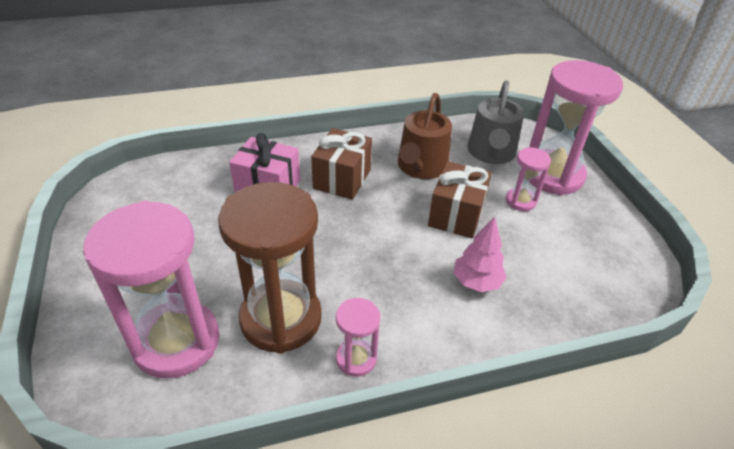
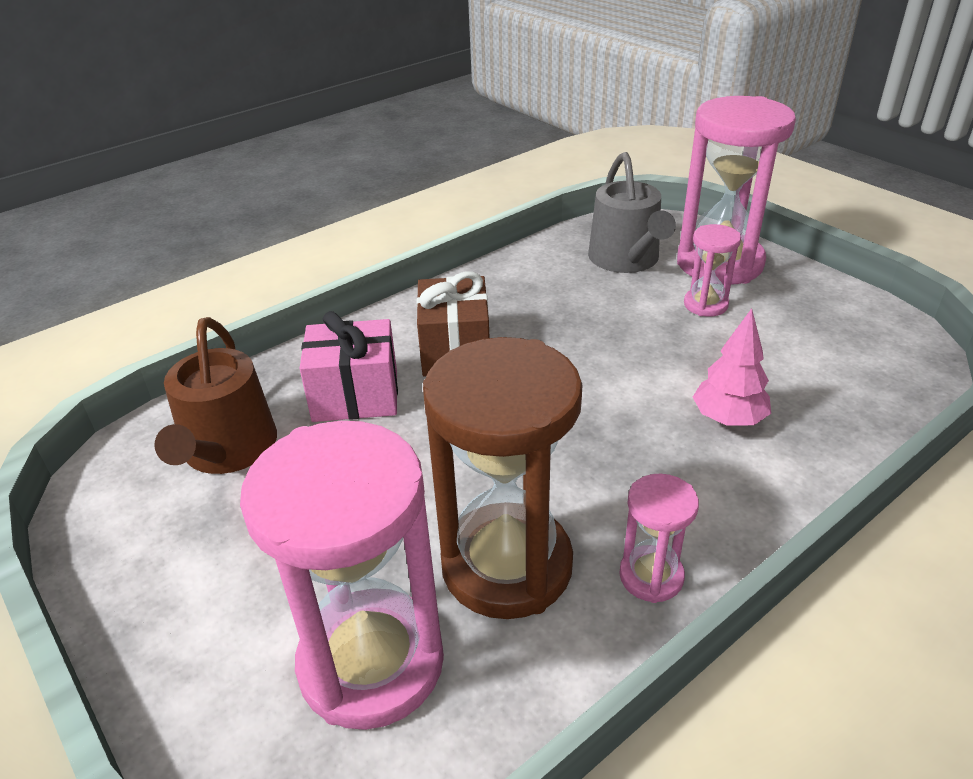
camera: 20 degrees left, 5 degrees down
brown watering can [398,93,452,179] -> brown watering can moved to [154,317,277,474]
brown gift [428,161,492,238] -> none

